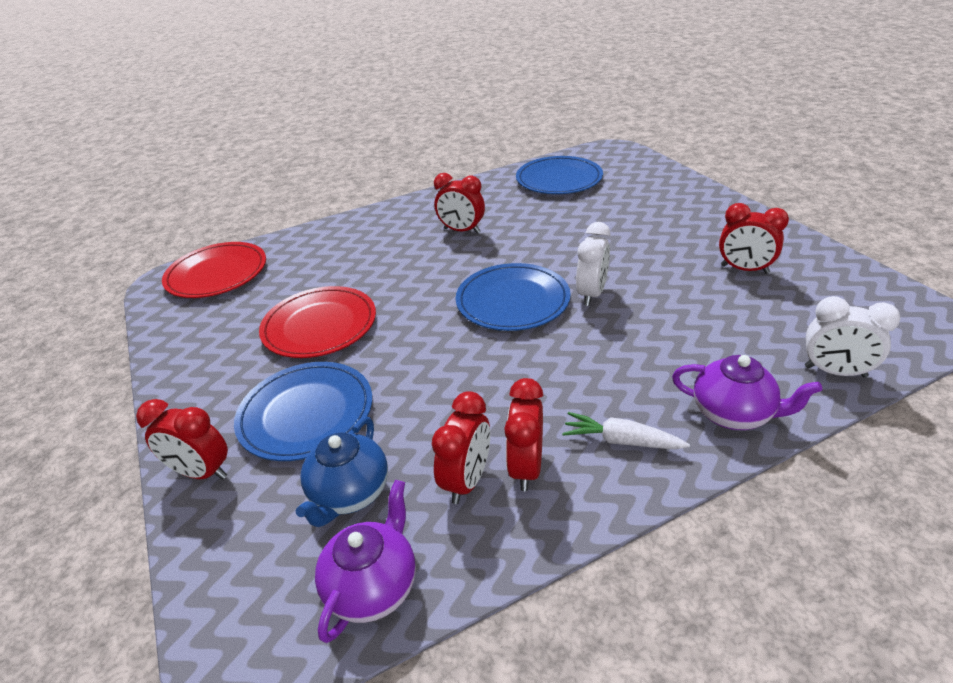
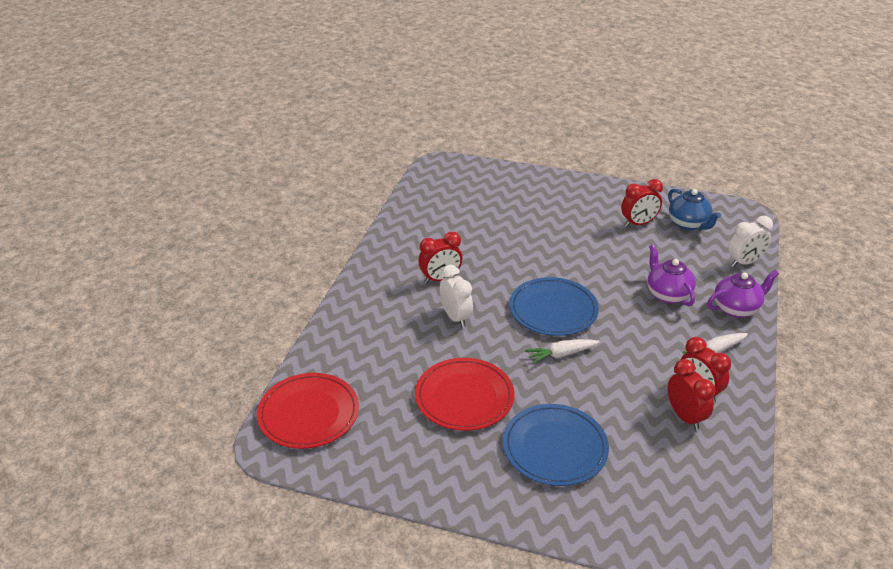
camera: 50 degrees left, 0 degrees up
red clock [136,399,228,480] -> none
blue teapot [296,417,388,527] -> blue teapot moved to [668,189,721,230]
purple teapot [315,480,416,643] -> purple teapot moved to [647,244,696,306]
blue plate [516,156,603,194] -> none
white clock [576,222,610,306] -> white clock moved to [440,265,473,328]
none -> white carrot [525,339,600,364]

